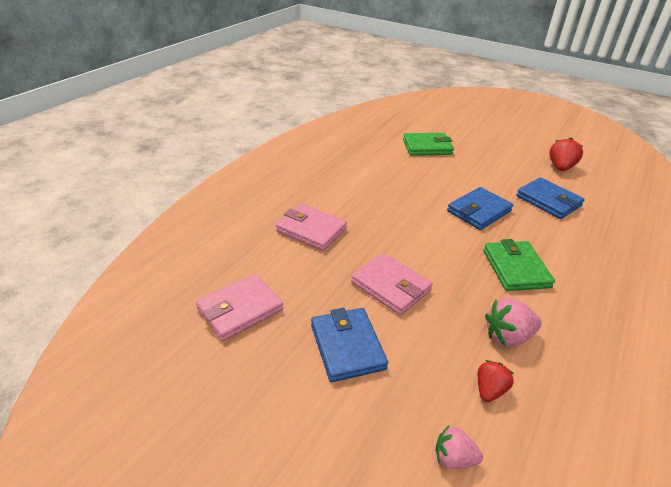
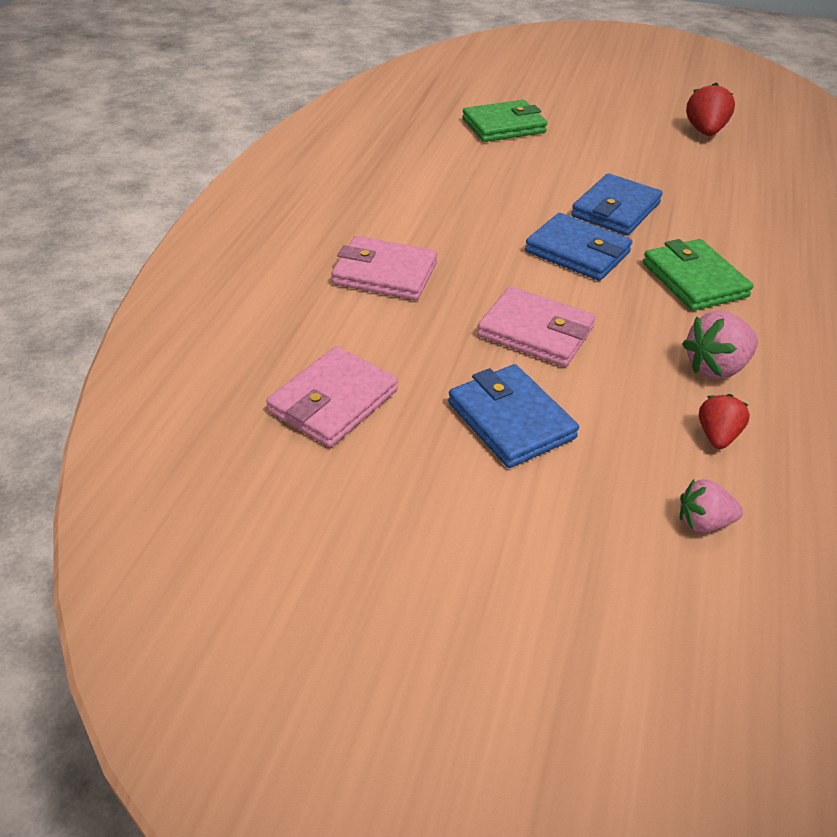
camera: 15 degrees left, 5 degrees up
blue wallet [516,177,585,219] -> blue wallet moved to [525,213,633,281]

